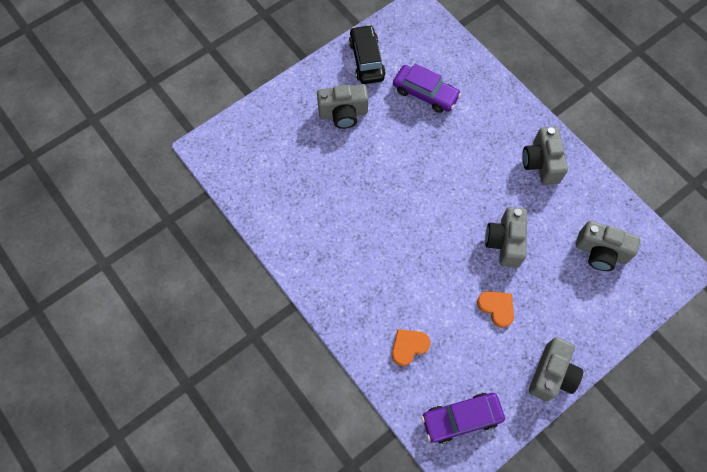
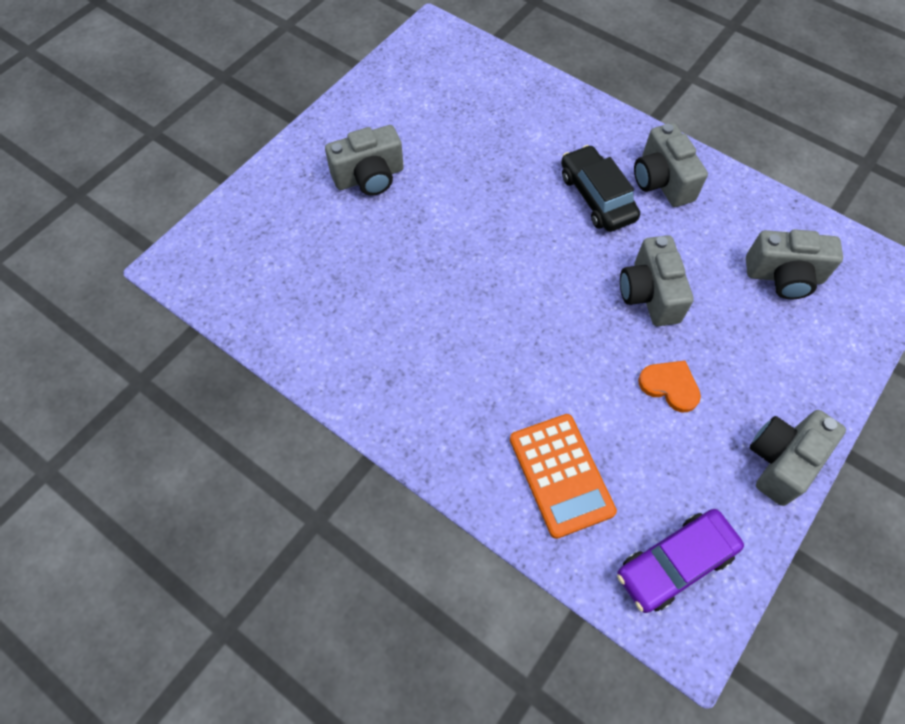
camera: 15 degrees left, 5 degrees down
black car [349,25,386,84] -> black car moved to [561,145,640,232]
orange heart [392,329,430,366] -> orange calculator [510,414,617,539]
purple car [393,63,461,113] -> none
grey camera [529,337,583,401] -> grey camera turned 150 degrees counterclockwise [750,410,846,506]

